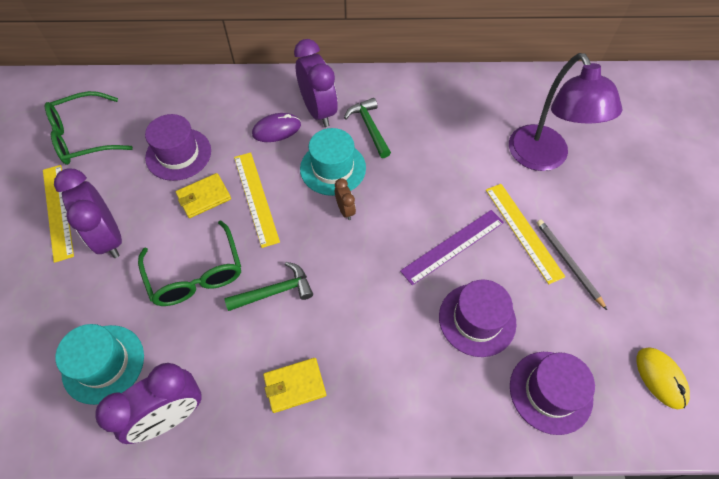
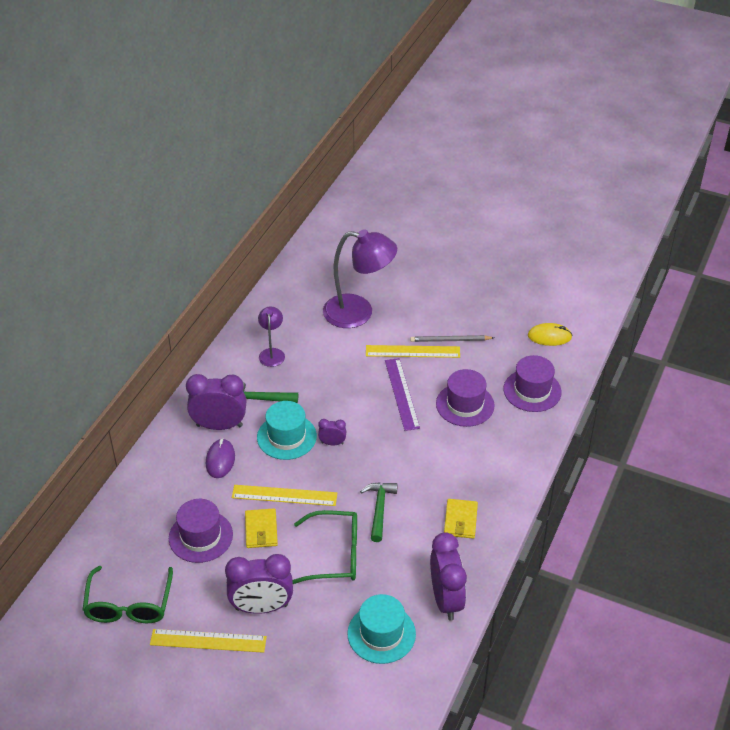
camera: 65 degrees left, 15 degrees down
brown clock [335,178,356,220] -> purple clock [318,419,346,445]
none -> purple lamp [258,306,285,367]

